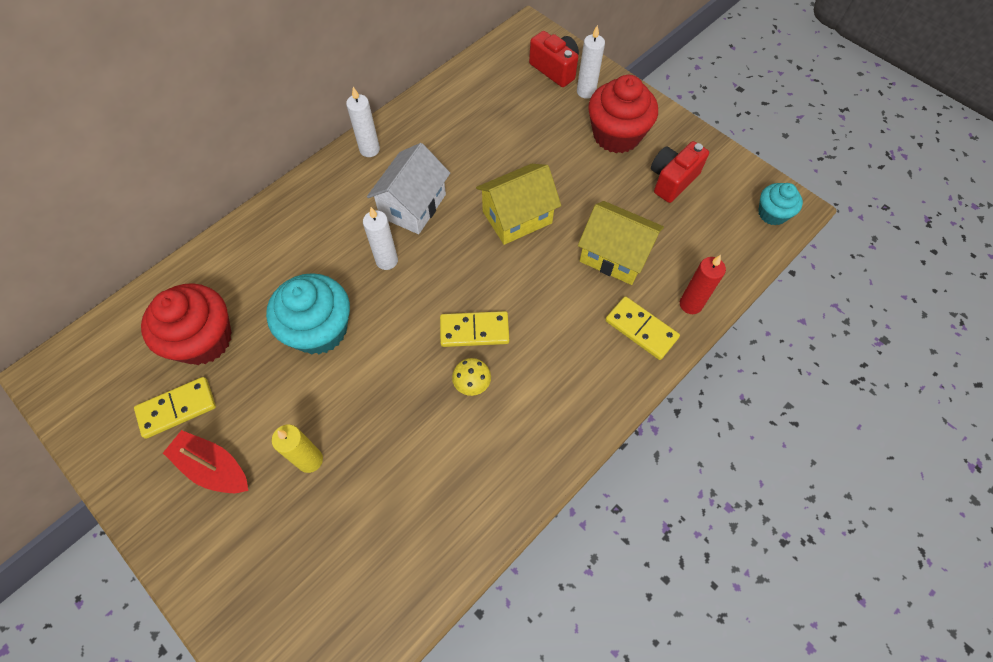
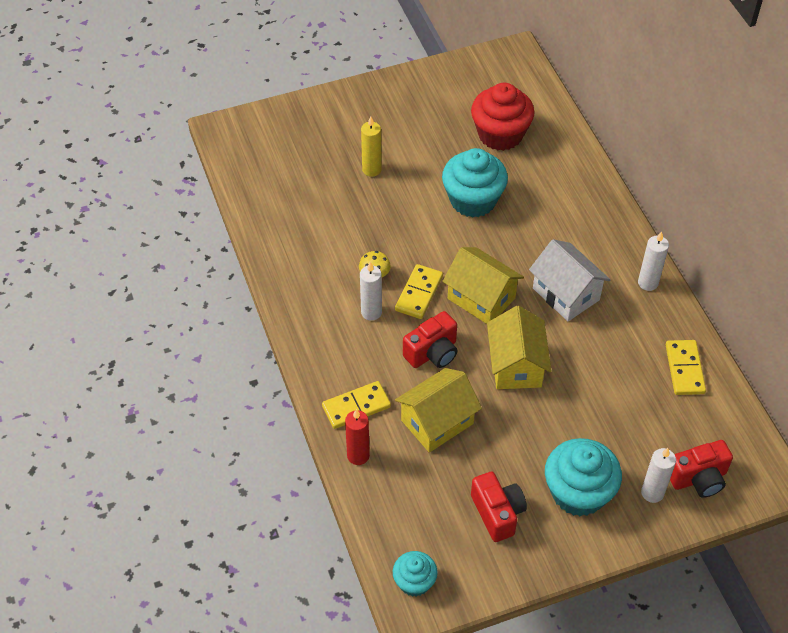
camera: 115 degrees right, 10 degrees down
yellow domino [134,377,216,439] -> yellow domino moved to [666,340,706,395]
red boat [163,430,248,493] -> none
white candle [363,207,398,270] -> white candle moved to [360,262,382,321]
red cupcake [588,75,658,153] -> turquoise cupcake [545,438,622,516]
none -> red camera [403,311,457,368]
none -> yellow house [442,247,524,324]

